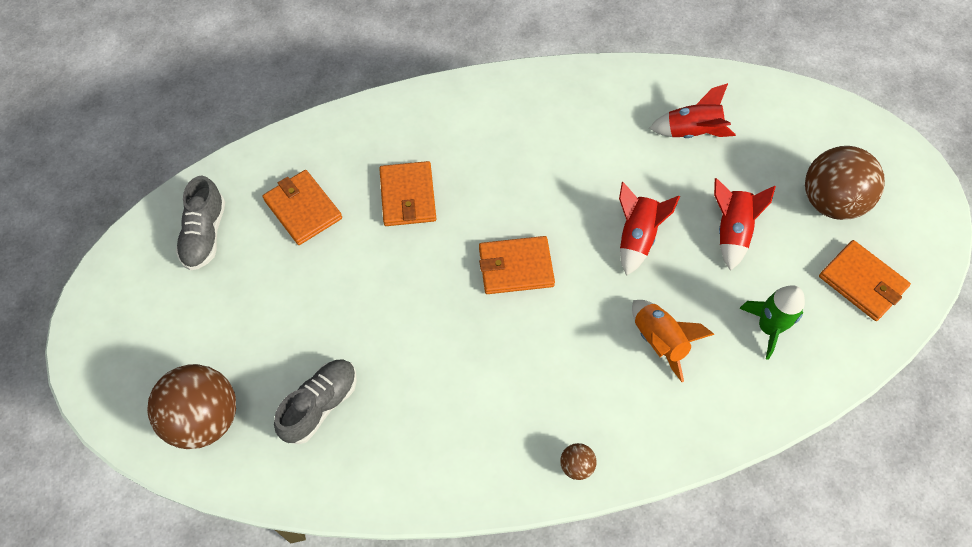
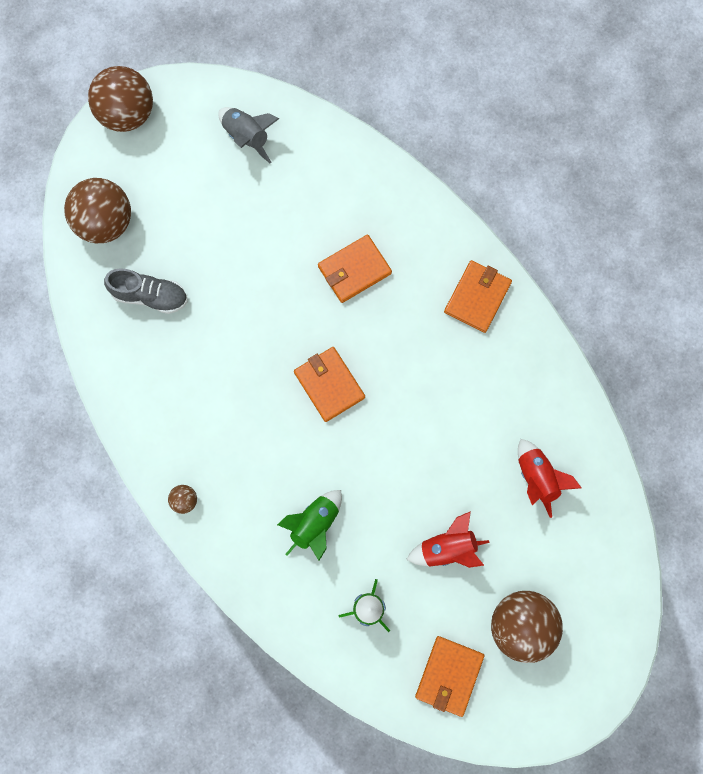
camera: 65 degrees right, 15 degrees up
grey shoe [176,176,225,271] -> grey rocket [218,107,279,163]
orange wallet [263,170,342,245] -> orange wallet moved to [444,260,512,333]
red rocket [619,182,680,276] -> none
orange rocket [632,300,715,382] -> green rocket [277,490,342,561]
none -> brown ball [88,66,153,132]

